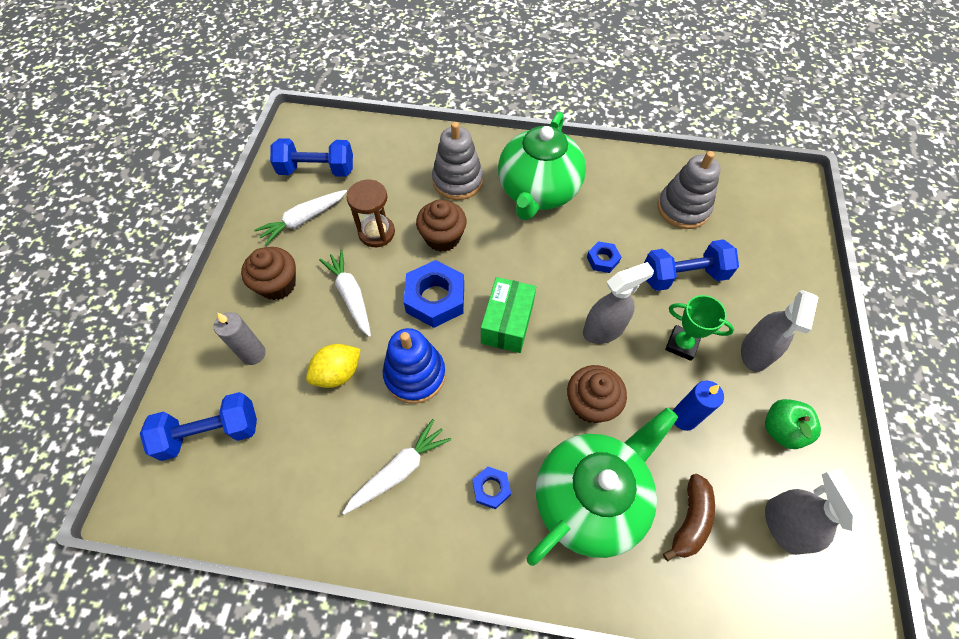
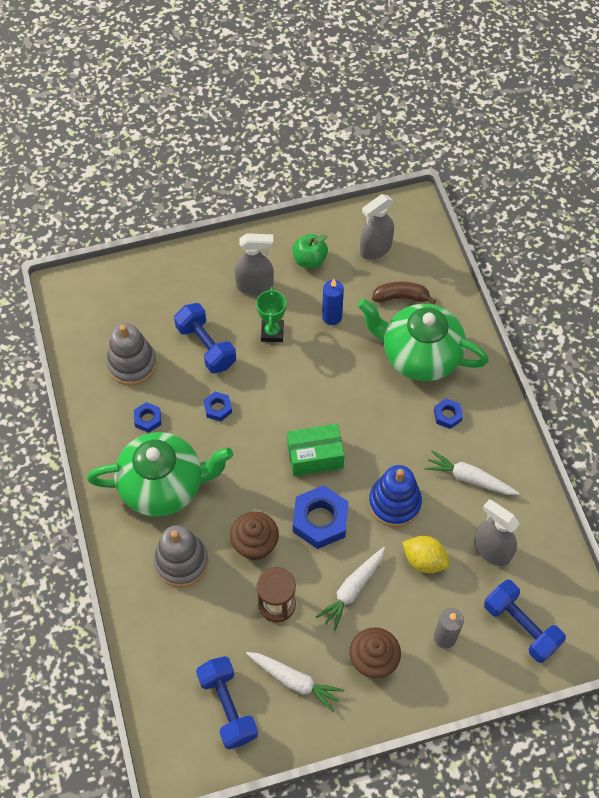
camera: 115 degrees left, 0 degrees up
brown cupcake [567,365,627,423] -> none
grey spray bottle [583,262,654,344] -> grey spray bottle moved to [474,499,520,566]
none -> blue nut [134,402,161,433]

